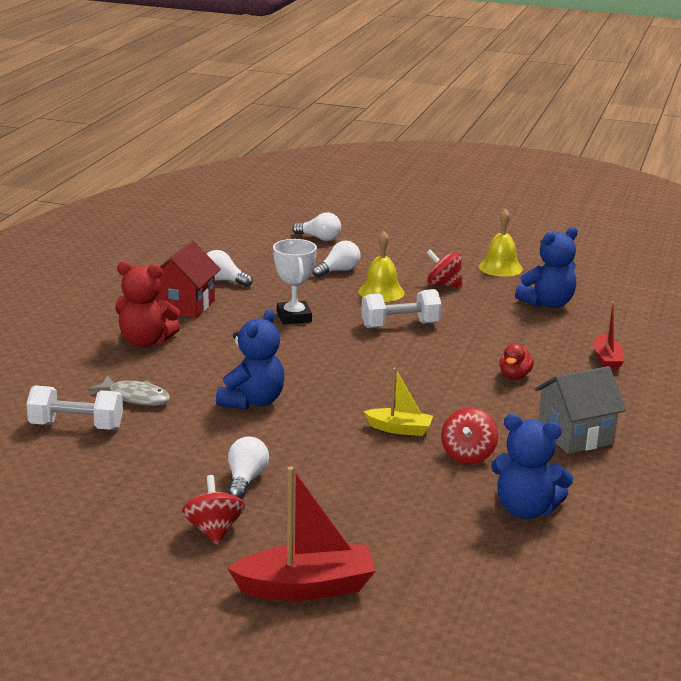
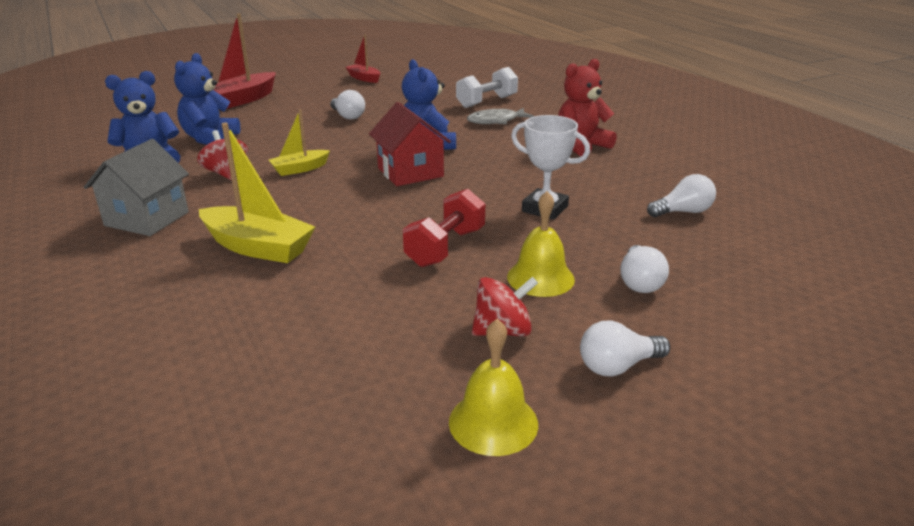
camera: 135 degrees right, 5 degrees up
red house [154,241,221,318] -> red house moved to [369,102,451,186]
red spinning top [182,475,245,545] -> none
white light bulb [292,212,341,241] -> white light bulb moved to [580,321,670,376]
white dumbbell [361,289,442,328] -> red dumbbell [403,189,485,267]
red duck [499,344,534,379] -> yellow boat [199,123,315,263]
blue teddy bear [515,227,578,308] -> blue teddy bear moved to [174,53,241,145]
red boat [593,301,624,370] -> red boat moved to [346,35,380,83]

